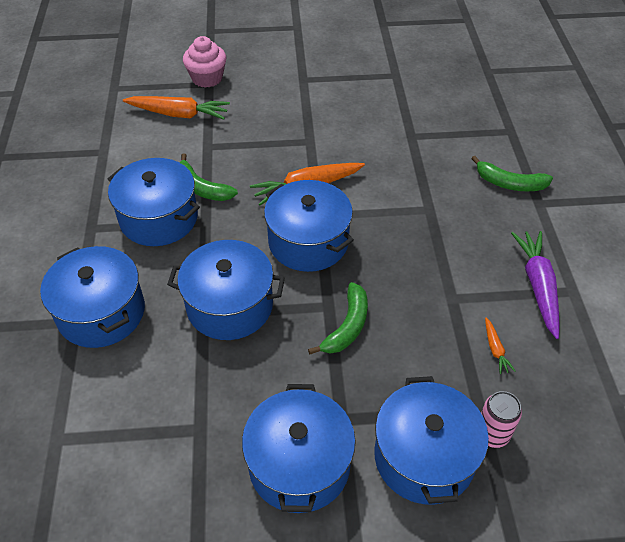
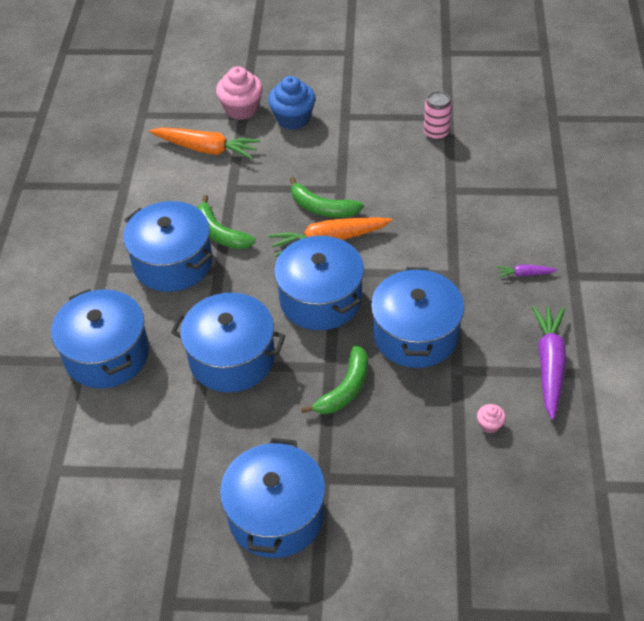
camera: 10 degrees right, 0 degrees up
blue pot [374,376,489,505] -> blue pot moved to [371,267,464,368]
green banana [471,156,553,191] -> green banana moved to [290,177,364,218]
pink can [481,391,522,448] -> pink can moved to [424,91,452,140]
orange carrot [485,318,516,374] -> pink cupcake [477,404,506,433]
none -> blue cupcake [268,76,316,130]
none -> purple carrot [497,265,558,278]

